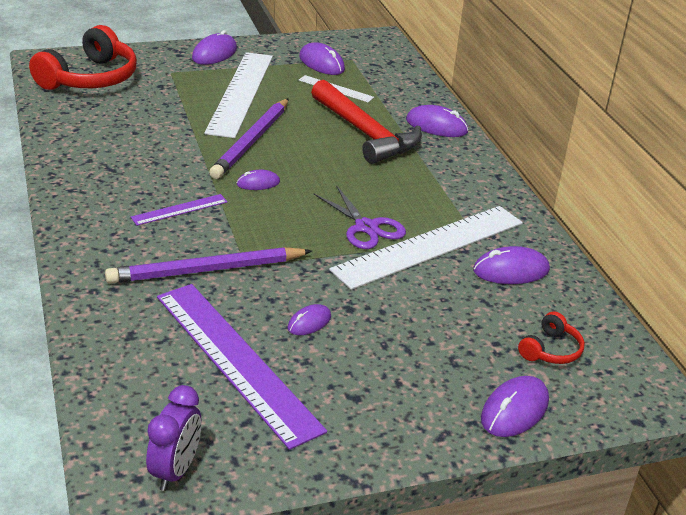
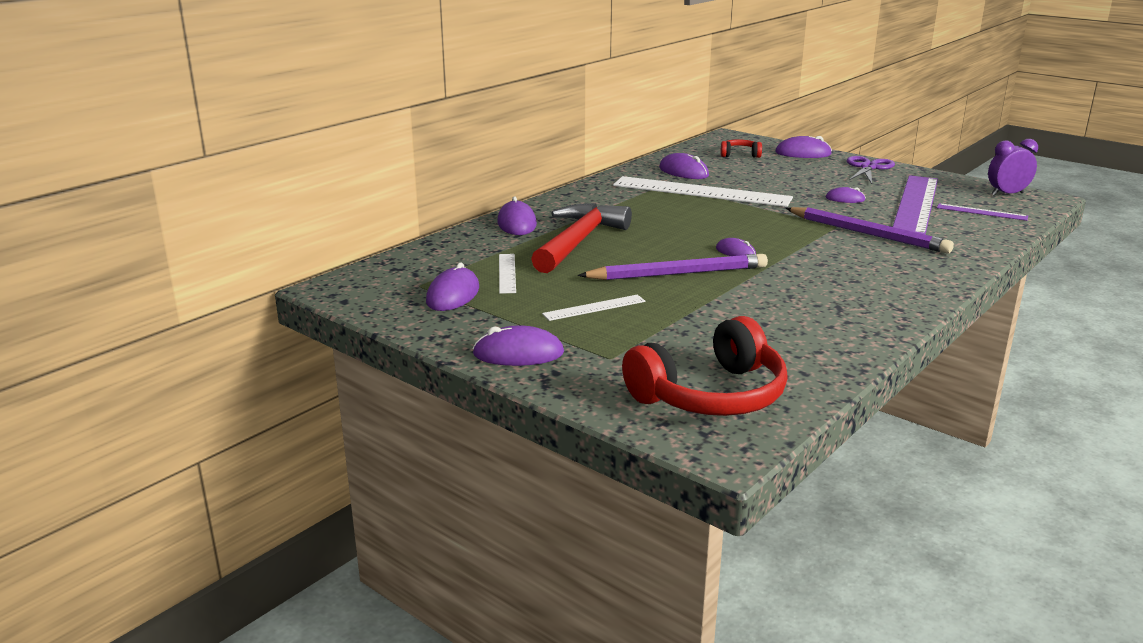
camera: 120 degrees left, 10 degrees down
red headphones [29,25,137,90] -> red headphones turned 150 degrees clockwise [622,316,788,416]
purple ruler [131,194,228,226] -> purple ruler moved to [937,203,1028,221]
white ruler [204,52,273,138] -> white ruler [542,295,646,321], size x0.45
purple scissors [314,185,406,249] -> purple scissors moved to [847,156,895,184]

